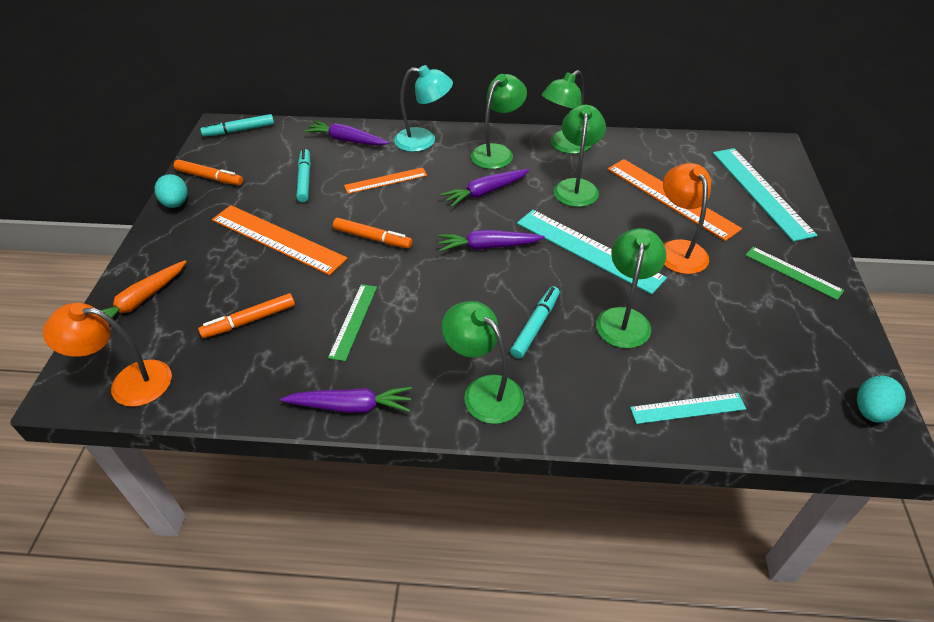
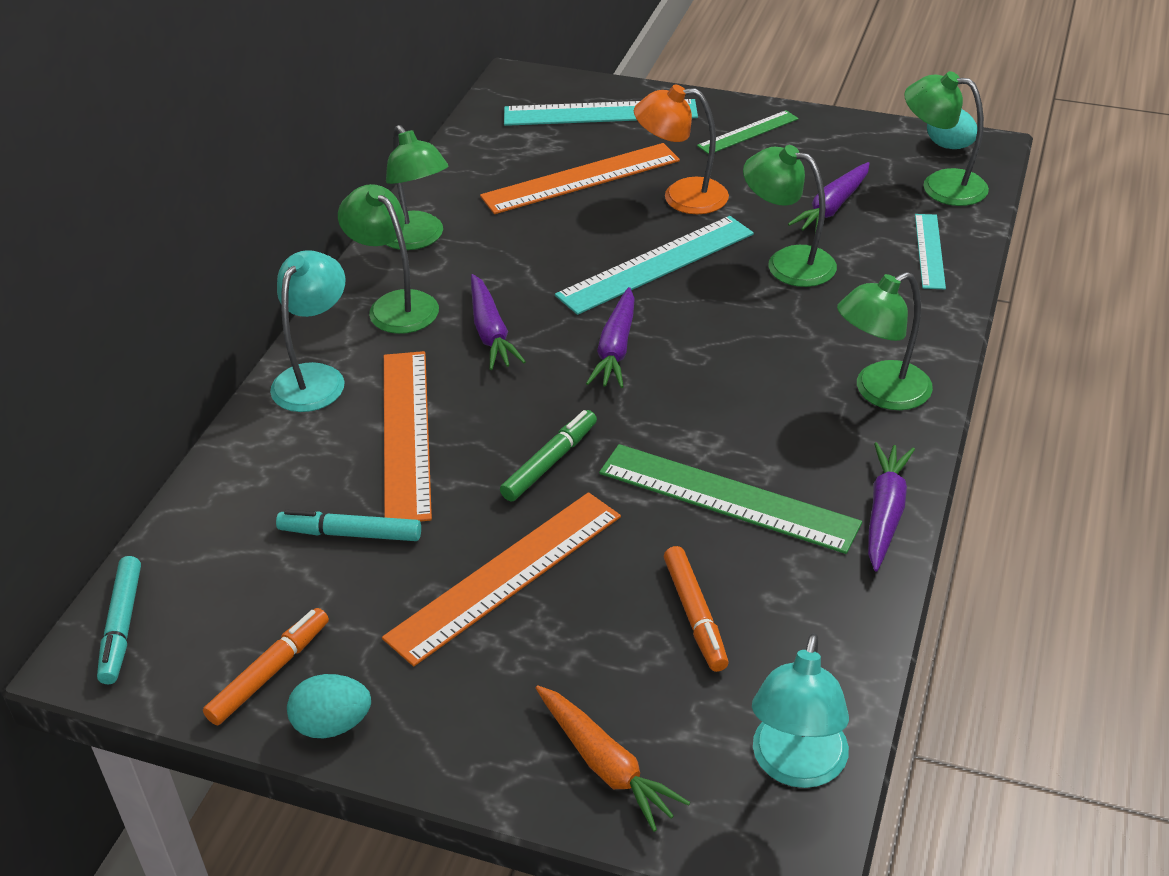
camera: 75 degrees left, 5 degrees down
orange lamp [43,303,172,407] -> turquoise lamp [752,633,849,788]
purple carrot [304,121,389,146] -> purple carrot moved to [788,162,870,232]
green ruler [328,284,377,361] -> green ruler [599,444,862,554], size x1.74
orange marker [333,218,412,248] -> green marker [500,410,597,501]
orange ruler [344,167,427,194] -> orange ruler [384,351,432,522], size x1.74
turquoise marker [510,286,560,359] -> none
green lamp [554,105,606,207] -> green lamp moved to [904,71,989,206]

